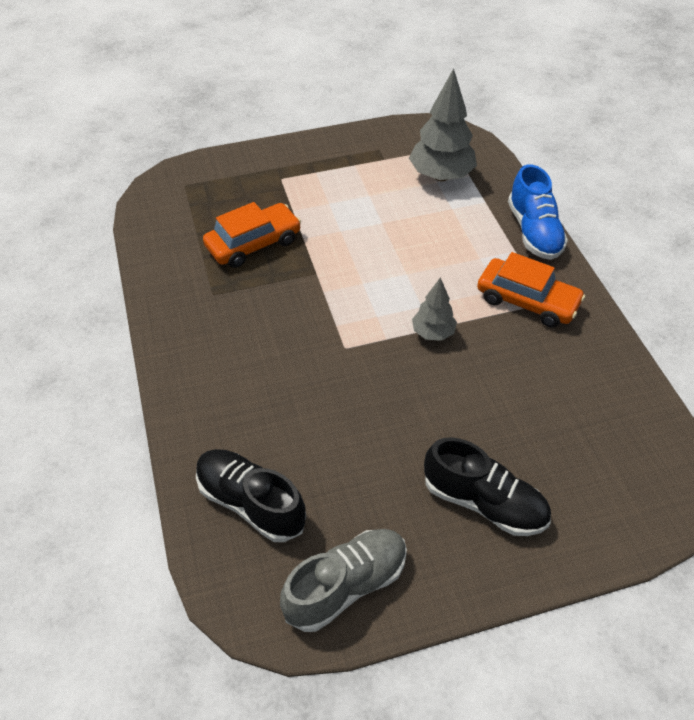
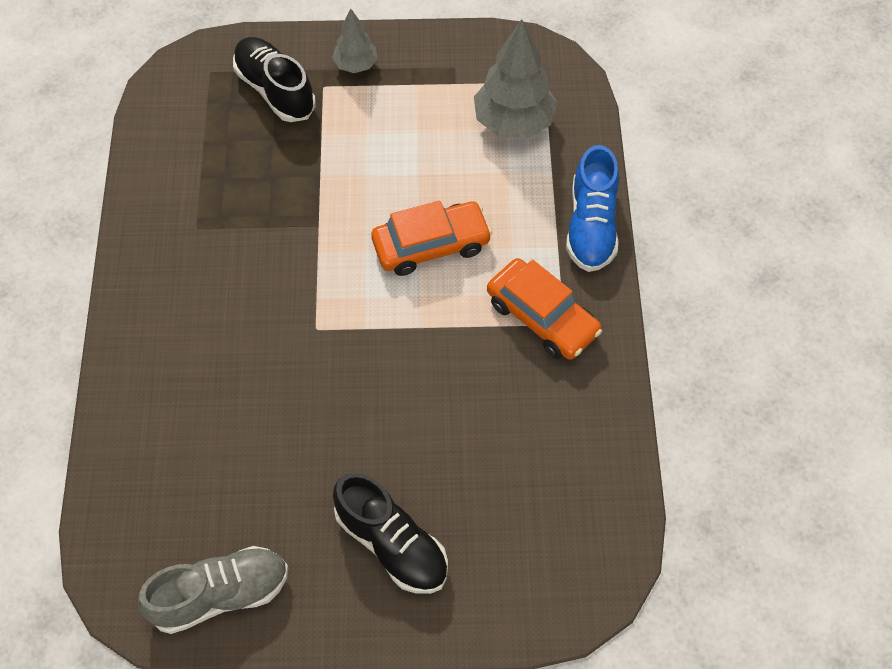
camera: 15 degrees right, 10 degrees up
black shoe [196,449,306,542] -> black shoe moved to [233,37,316,122]
orange car [203,202,301,268] -> orange car moved to [371,201,492,276]
grey tree [412,278,457,341] -> grey tree moved to [332,8,378,73]

